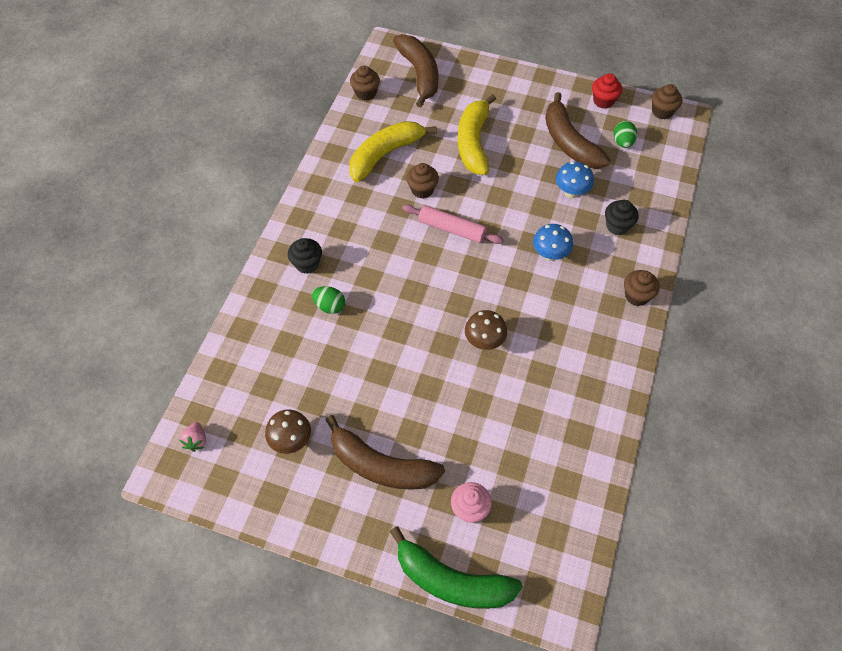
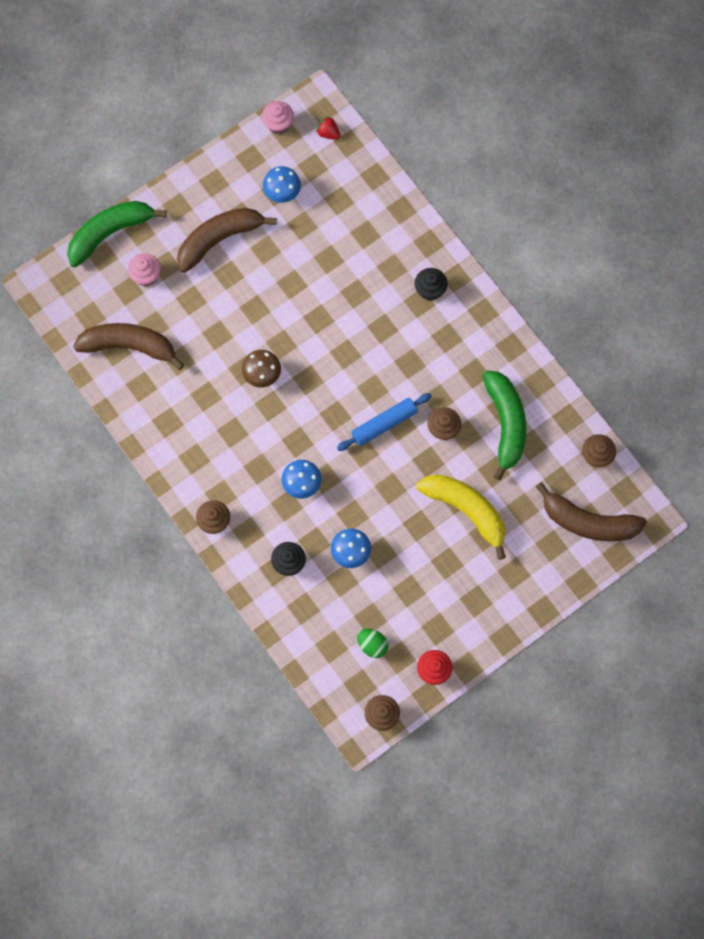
camera: 125 degrees right, 15 degrees up
pink strawberry [180,422,206,452] -> red strawberry [316,116,340,140]
brown mushroom [265,409,311,454] -> blue mushroom [263,166,301,203]
green egg [312,286,345,314] -> none
yellow banana [349,121,437,182] -> green banana [483,371,526,480]
pink rolling pin [402,204,503,244] -> blue rolling pin [337,393,432,451]
brown banana [545,92,611,169] -> brown banana moved to [73,323,184,370]
none -> pink cupcake [262,101,294,134]

